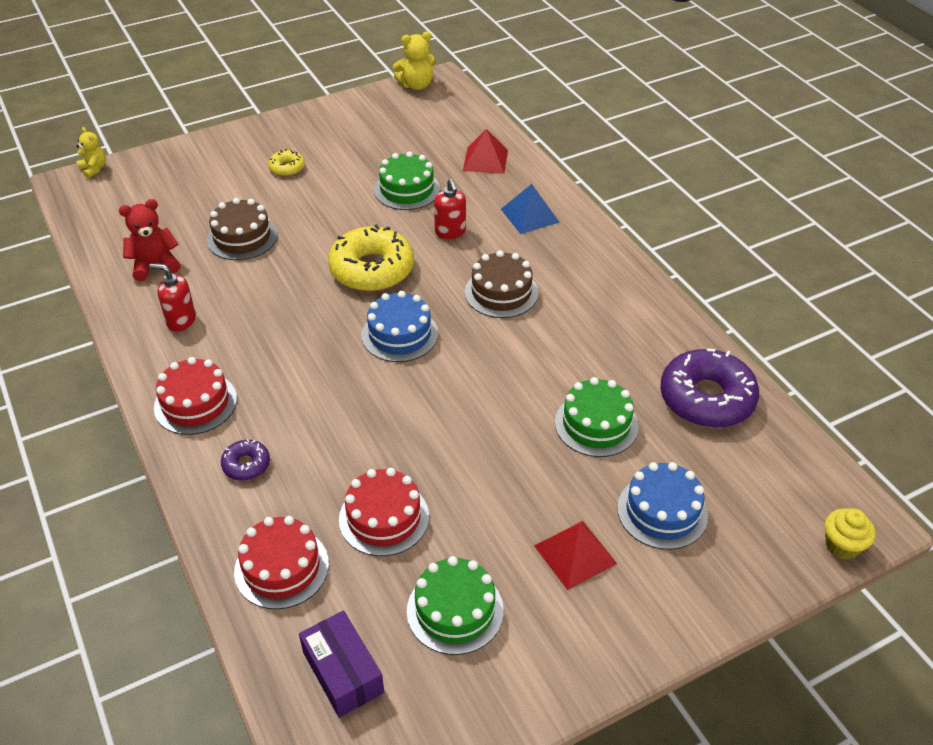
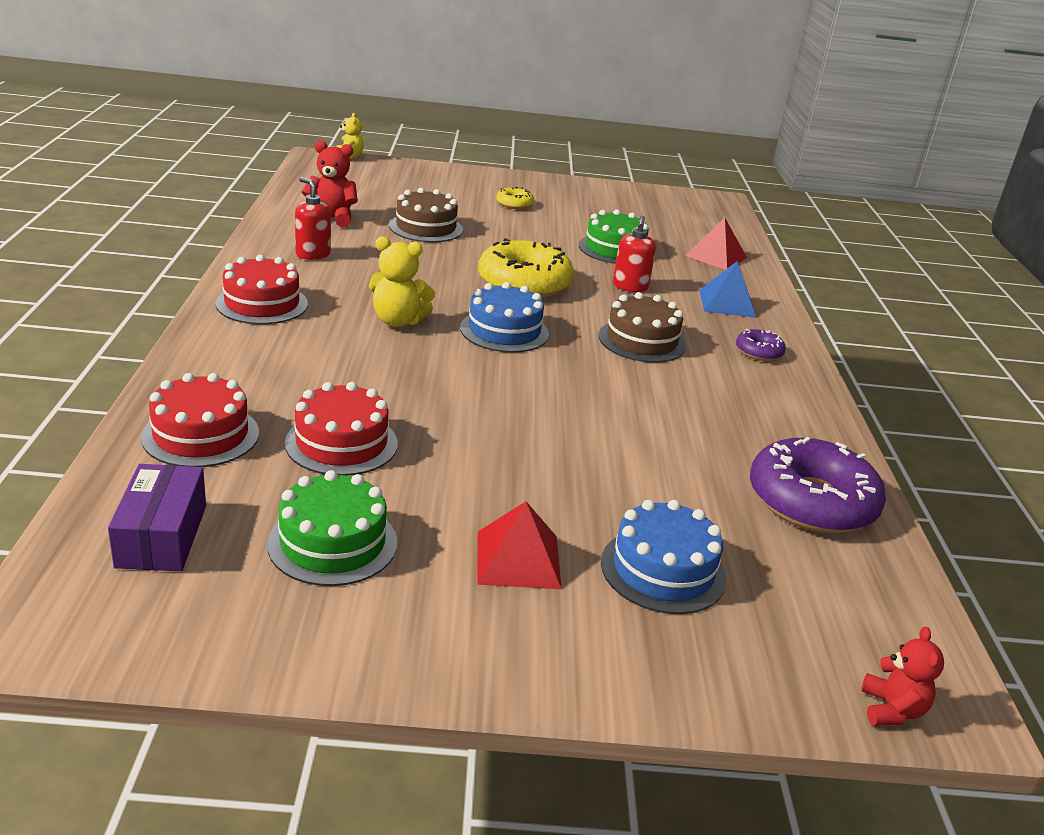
camera: 25 degrees right, 15 degrees down
purple donut [221,439,270,481] -> purple donut moved to [736,329,786,361]
yellow teddy bear [393,31,436,90] -> yellow teddy bear moved to [369,236,435,327]
green cake [555,377,639,457] -> none
yellow cupcake [825,508,875,560] -> red teddy bear [861,627,944,726]

